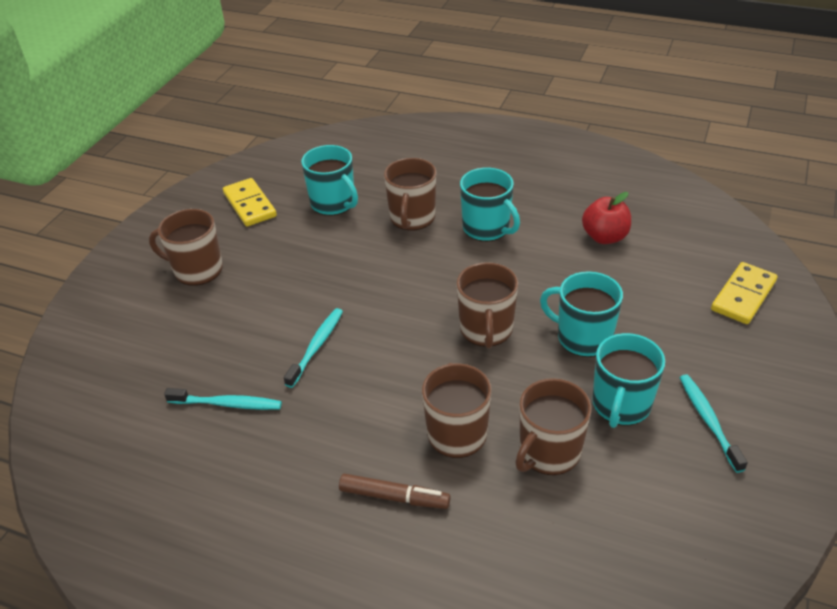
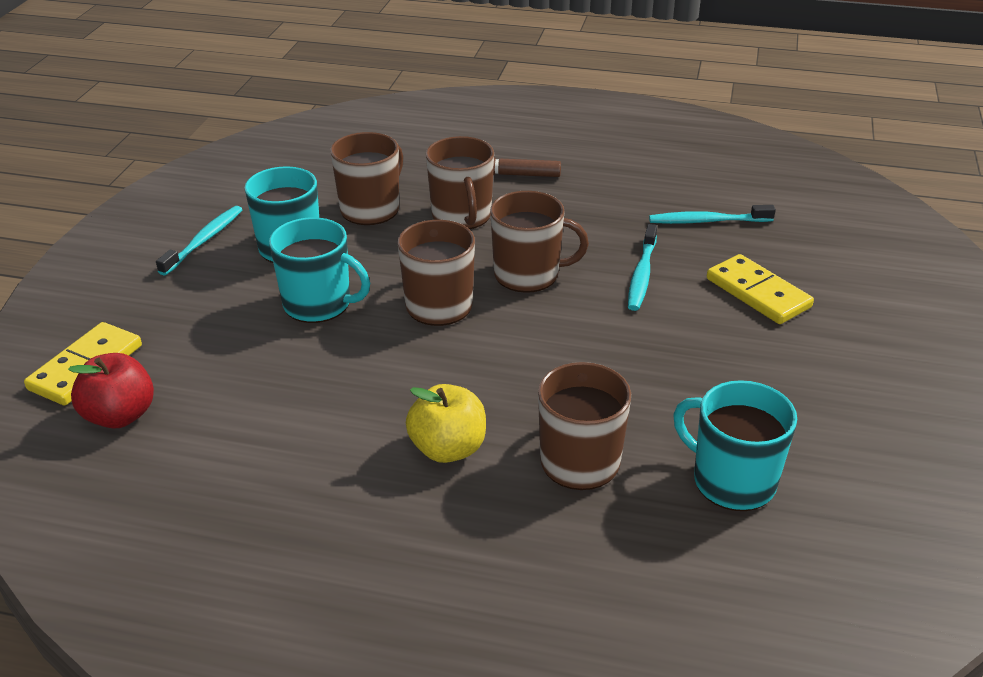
camera: 170 degrees right, 5 degrees down
brown mug [149,209,223,286] -> brown mug moved to [490,191,589,293]
yellow domino [223,178,277,226] -> yellow domino moved to [707,254,814,324]
turquoise mug [460,168,520,242] -> yellow apple [406,384,486,463]
red apple [582,192,631,244] -> red apple moved to [68,353,154,428]
turquoise toothbrush [679,374,748,473] -> turquoise toothbrush turned 135 degrees counterclockwise [156,206,243,276]

